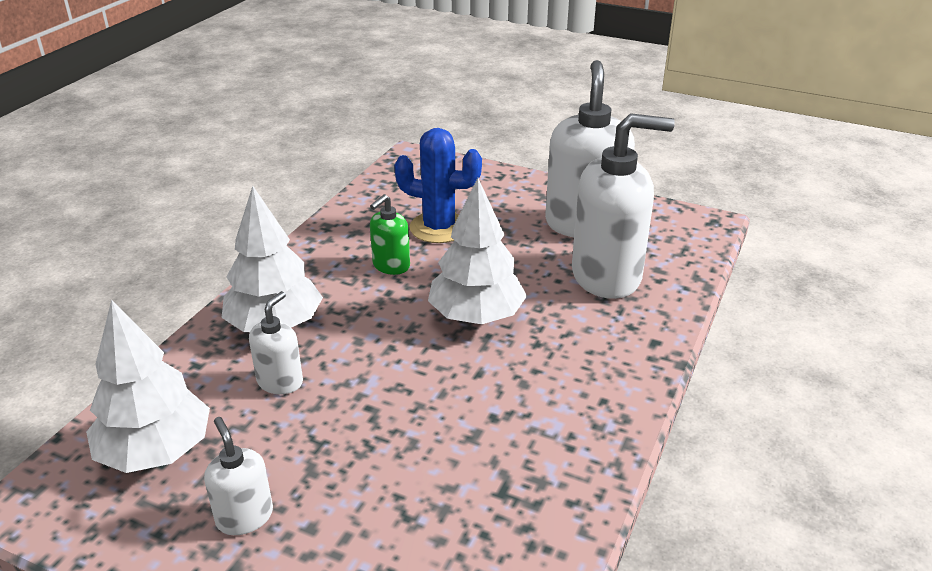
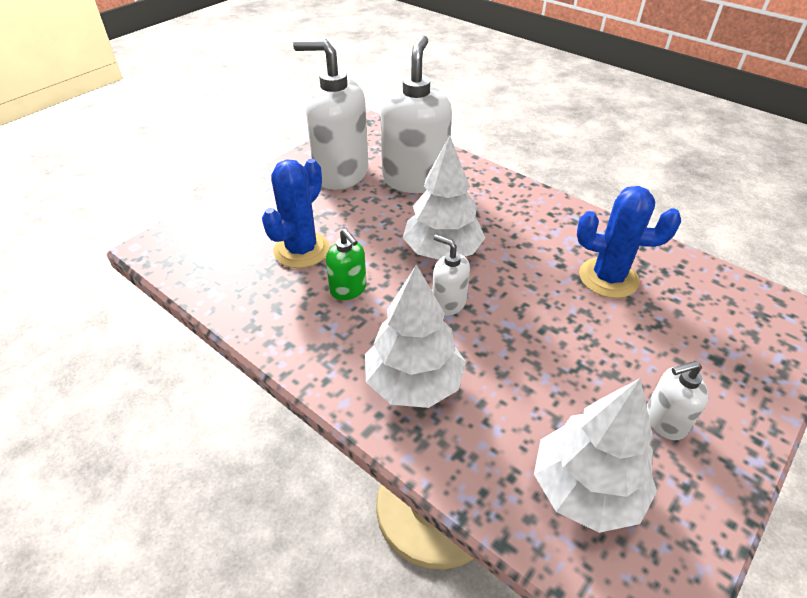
camera: 75 degrees left, 10 degrees up
white soap dispenser [249,291,303,394] -> white soap dispenser moved to [432,234,470,316]
none -> blue cactus [577,186,681,298]

